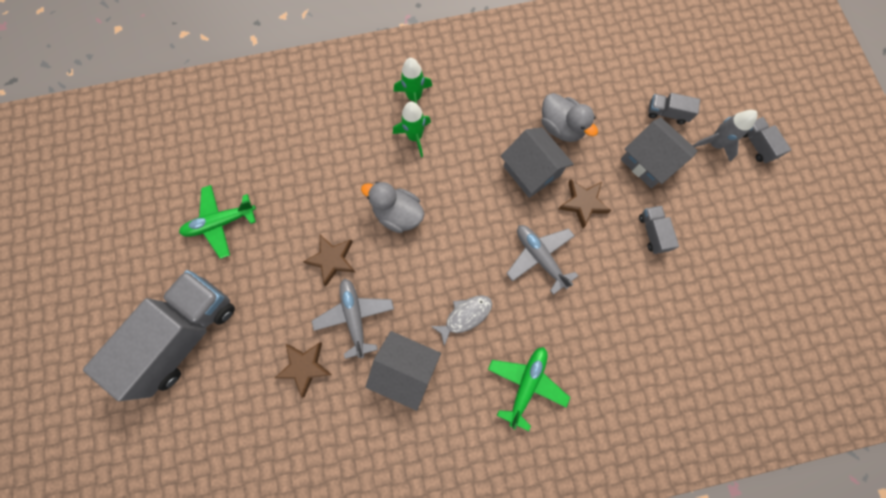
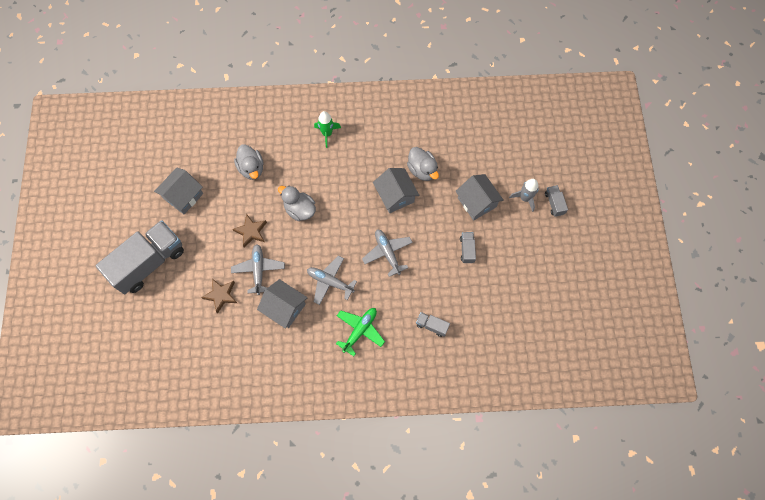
camera: 10 degrees right, 5 degrees down
green plane [179,185,256,259] -> grey house [154,168,203,214]
green rocket [393,102,431,157] -> none
grey fish [431,295,492,346] -> grey plane [307,256,357,305]
brown star [558,179,611,228] -> none
grey truck [648,93,700,124] -> grey truck moved to [416,312,450,337]
none -> grey duck [234,144,264,180]

